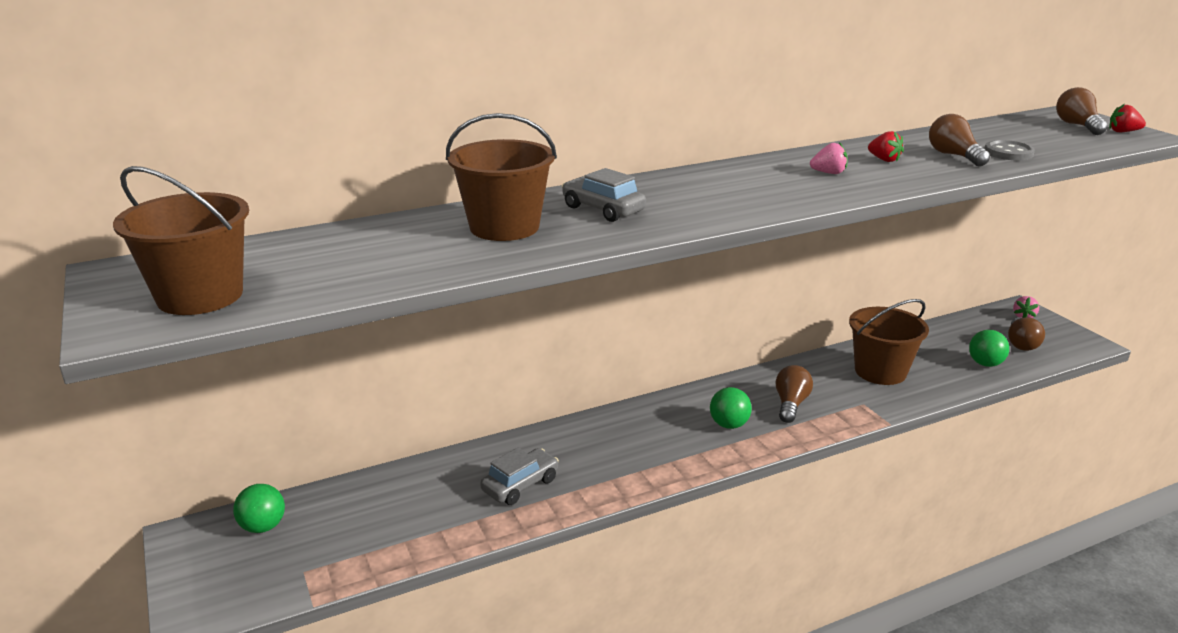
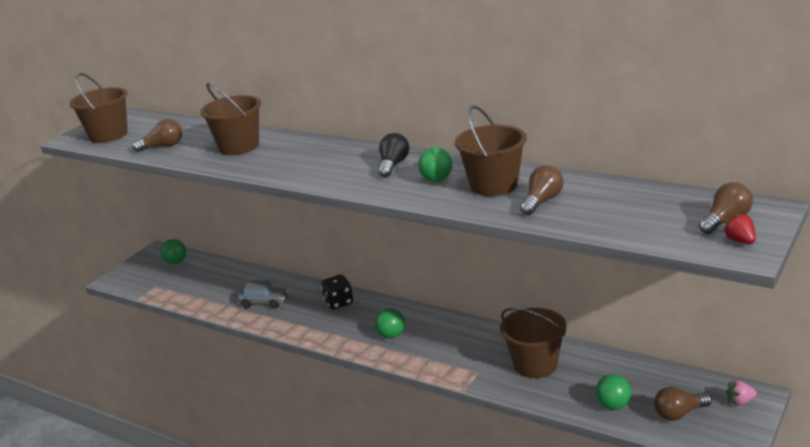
camera: 60 degrees right, 0 degrees up
grey car [562,168,646,222] -> none
brown light bulb [776,365,813,423] -> brown light bulb moved to [132,119,182,152]
pink strawberry [810,142,848,174] -> green ball [418,147,452,182]
red strawberry [868,131,904,162] -> brown bucket [455,105,527,196]
grey button [984,140,1035,161] -> none
none -> black dice [321,274,353,309]
none -> black light bulb [378,133,409,178]

